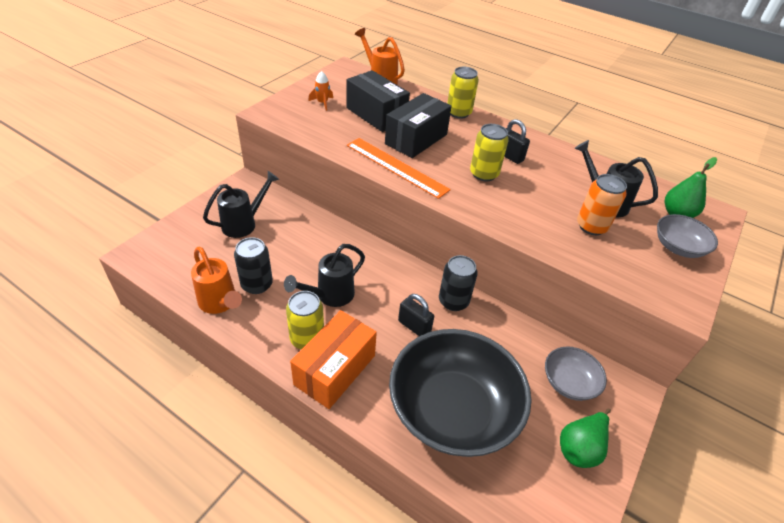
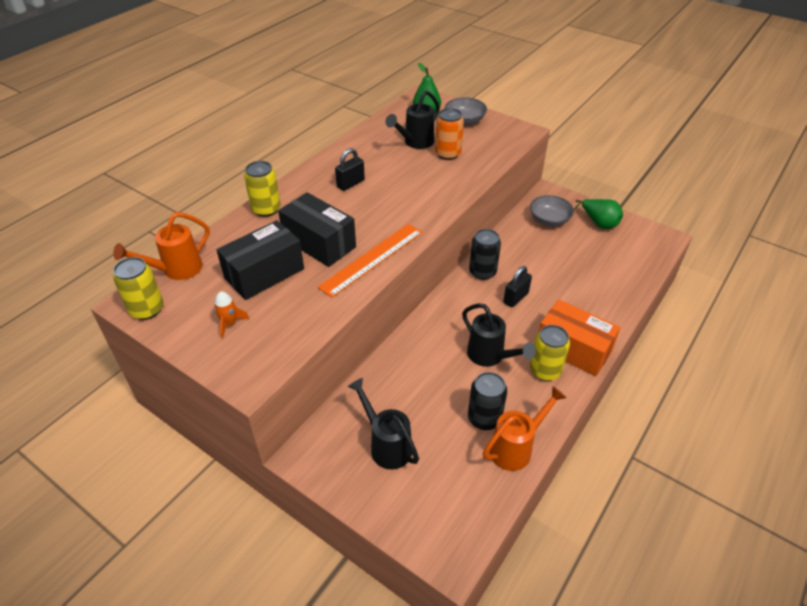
camera: 85 degrees left, 0 degrees up
black bowl [389,329,532,457] -> none
yellow can [470,124,509,181] -> yellow can moved to [113,257,164,320]

